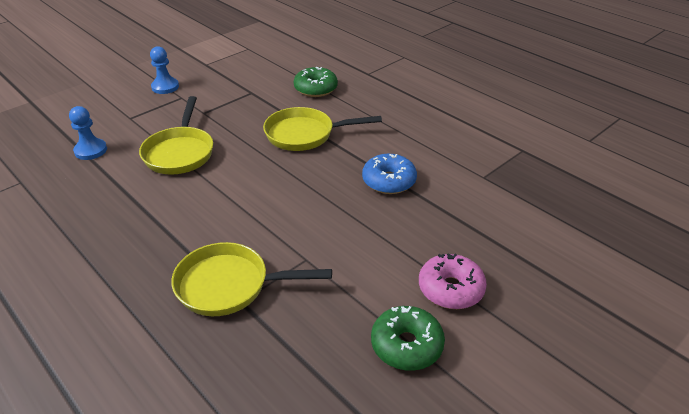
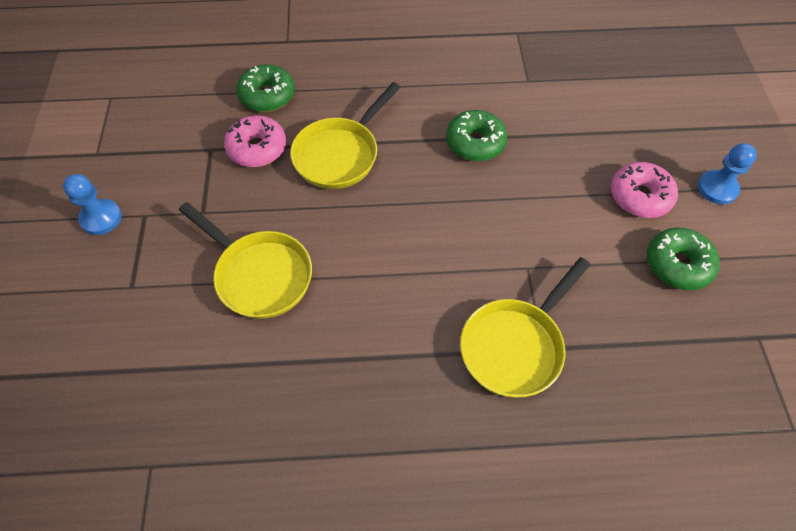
camera: 50 degrees left, 20 degrees up
blue pawn [69,106,107,160] -> blue pawn moved to [698,143,757,204]
blue donut [362,154,417,194] -> green donut [446,110,507,161]
none -> pink donut [224,116,286,167]

